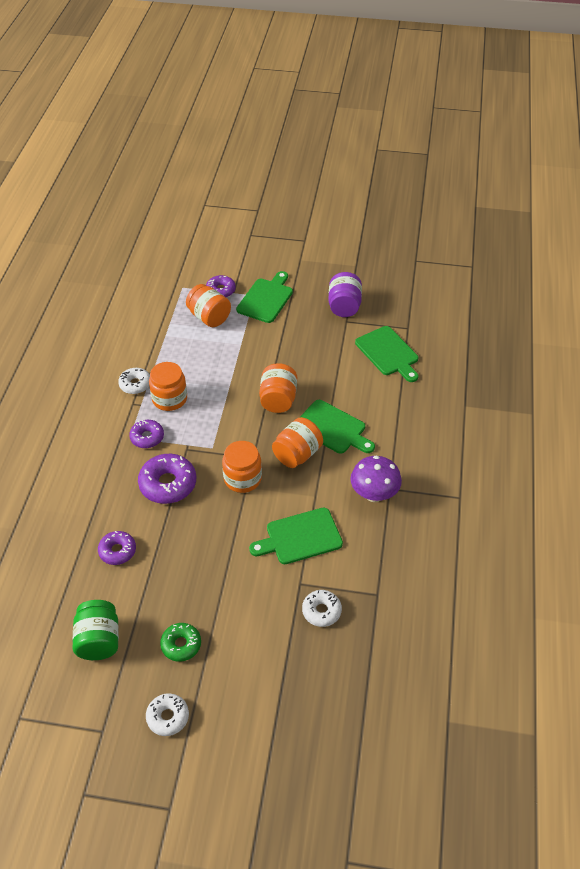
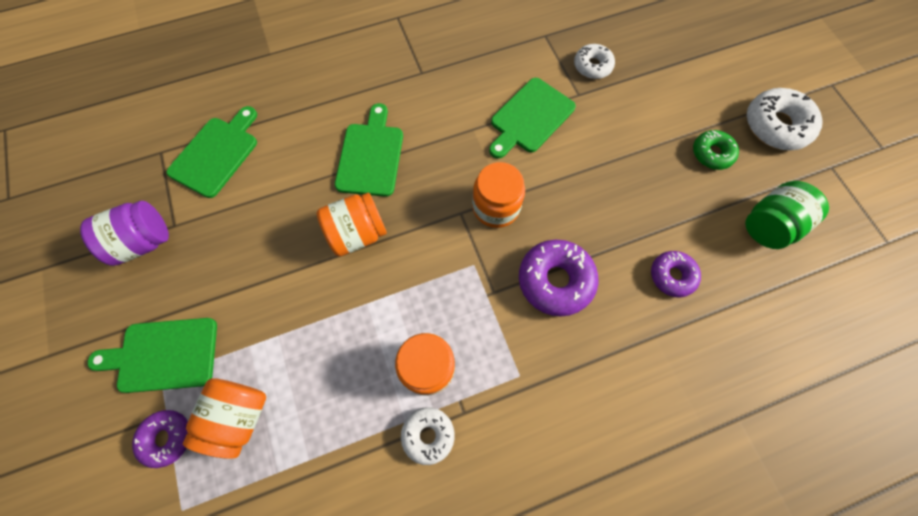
camera: 120 degrees left, 20 degrees up
purple donut [129,420,164,448] -> none
white donut [146,693,189,736] -> white donut [747,88,823,151], size x1.62
green cutting board [249,508,343,564] -> green cutting board turned 90 degrees clockwise [489,78,576,159]
orange jar [272,417,323,468] -> none
purple mushroom [350,456,402,502] -> none

